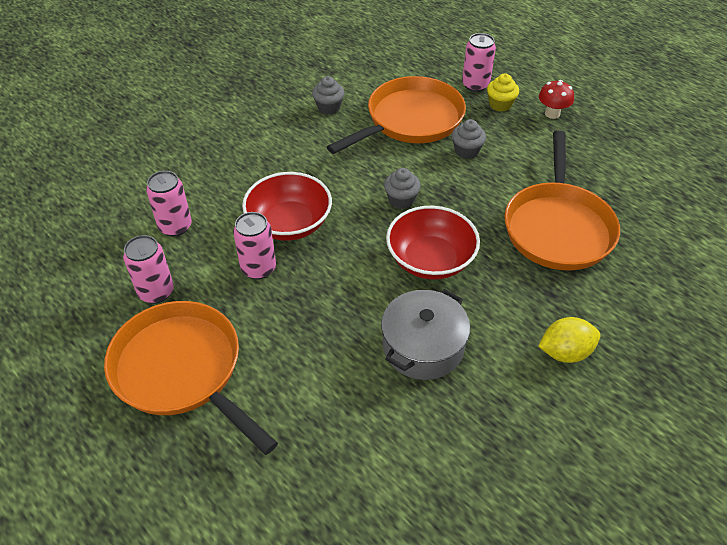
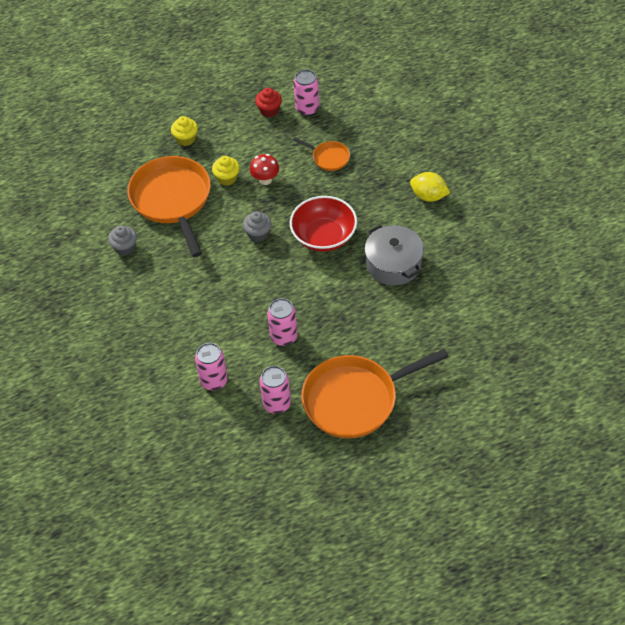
camera: 65 degrees left, 5 degrees up
red bowl [242,172,332,241] -> none
grey cupcake [452,119,486,159] -> yellow cupcake [212,156,240,186]
pink can [462,33,496,92] -> pink can moved to [294,69,319,116]
orange pan [504,131,620,271] -> orange pan [293,138,350,171], size x0.46
yellow lemon [538,317,601,363] -> yellow lemon turned 75 degrees counterclockwise [410,172,450,202]
red mushroom [539,80,574,119] -> red mushroom moved to [250,154,279,185]
none -> red cupcake [255,88,282,117]

